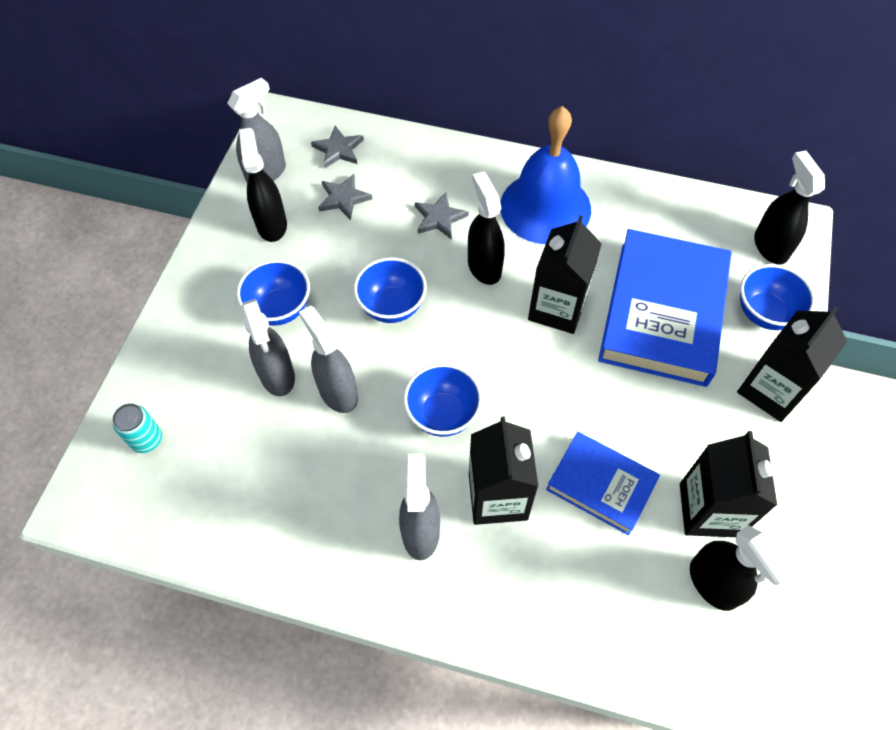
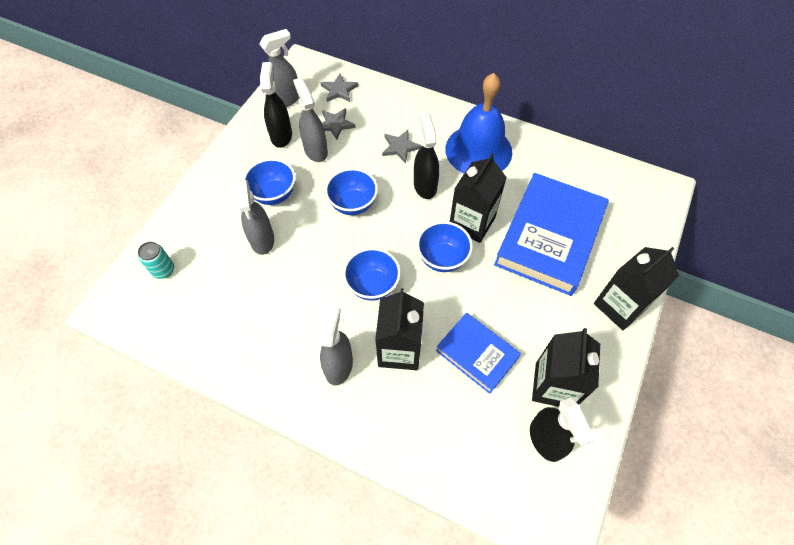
camera: 10 degrees right, 0 degrees up
grey spray bottle [299,306,358,413] -> grey spray bottle moved to [293,78,328,162]
blue bowl [740,264,815,330] -> blue bowl moved to [417,221,473,272]
black spray bottle [754,151,825,265] -> none

